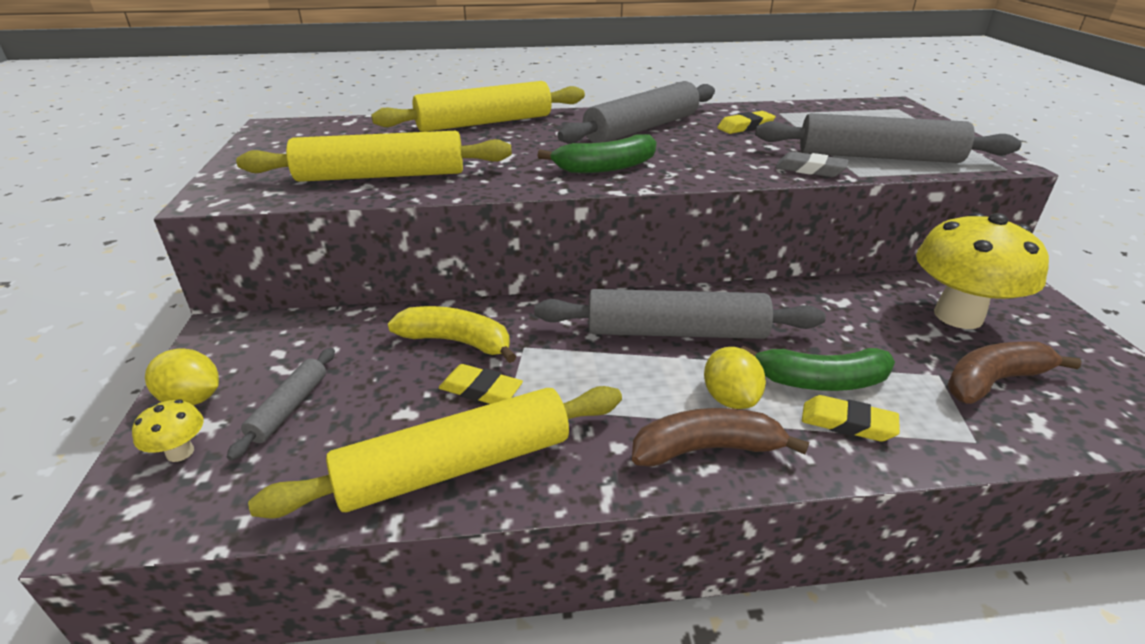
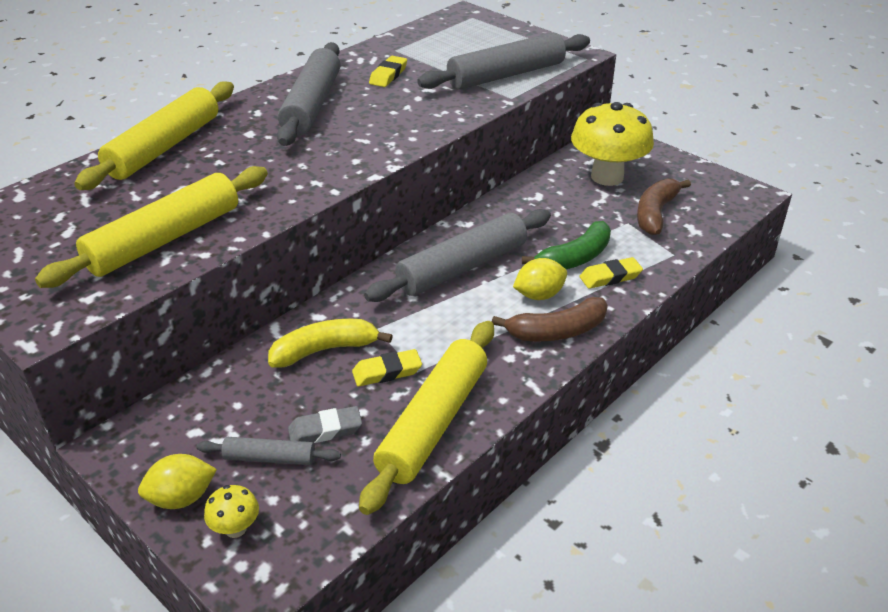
camera: 40 degrees left, 5 degrees up
grey rolling pin [227,348,335,461] -> grey rolling pin turned 60 degrees counterclockwise [197,437,341,465]
green banana [537,134,657,173] -> none
brown banana [632,408,809,467] -> brown banana turned 150 degrees counterclockwise [492,297,608,341]
yellow lemon [704,347,766,409] -> yellow lemon turned 60 degrees counterclockwise [513,258,567,300]
grey eraser [775,151,849,177] -> grey eraser moved to [288,406,362,443]

